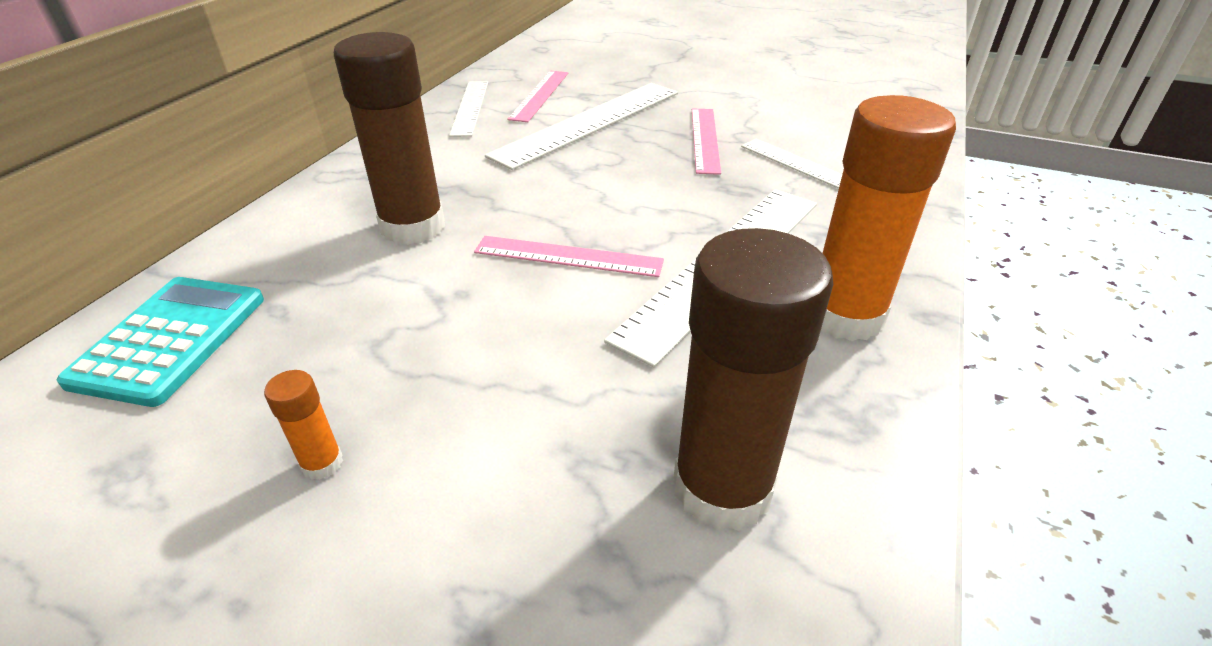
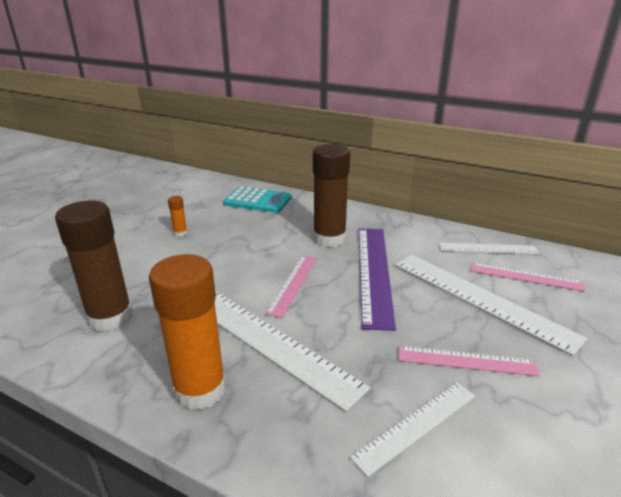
camera: 95 degrees right, 10 degrees down
none -> purple ruler [359,228,396,331]

